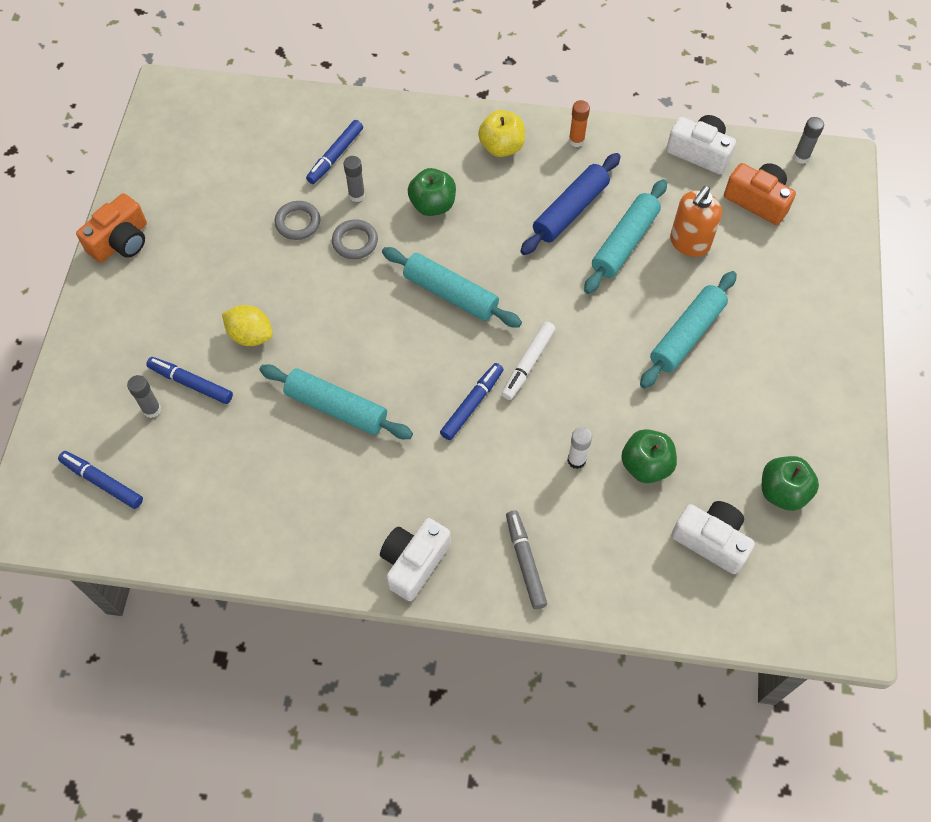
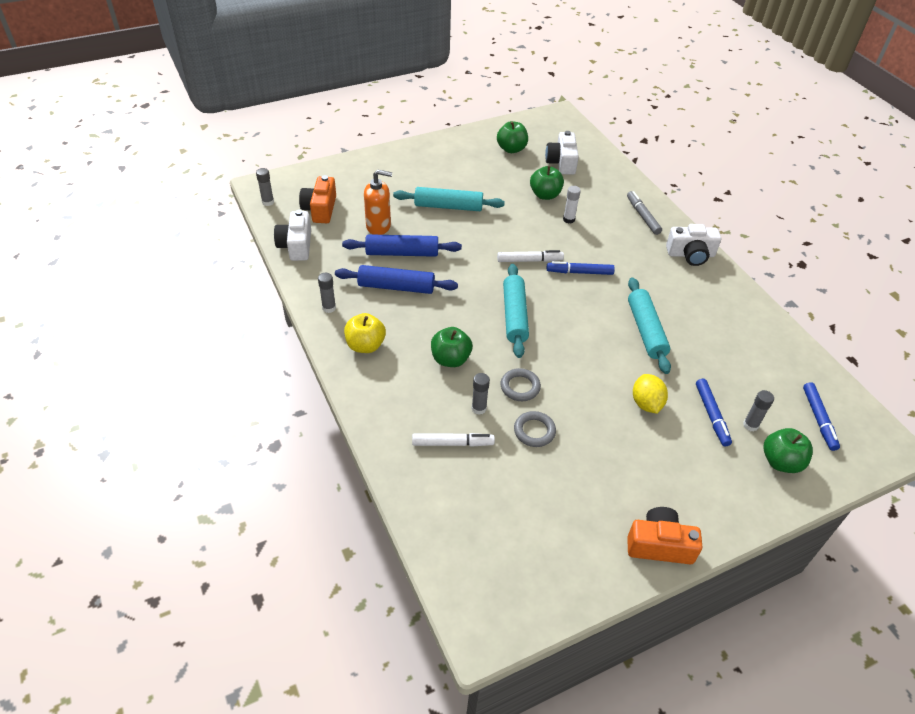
camera: 125 degrees left, 15 degrees down
blue marker [306,120,363,184] -> white marker [412,433,495,447]
grey marker [506,510,547,609] -> grey marker turned 120 degrees clockwise [627,191,662,235]
orange glue stick [569,100,590,147] -> grey glue stick [318,273,336,313]
turquoise rolling pin [584,179,667,294] -> blue rolling pin [342,234,462,257]
none -> green apple [763,428,813,473]

